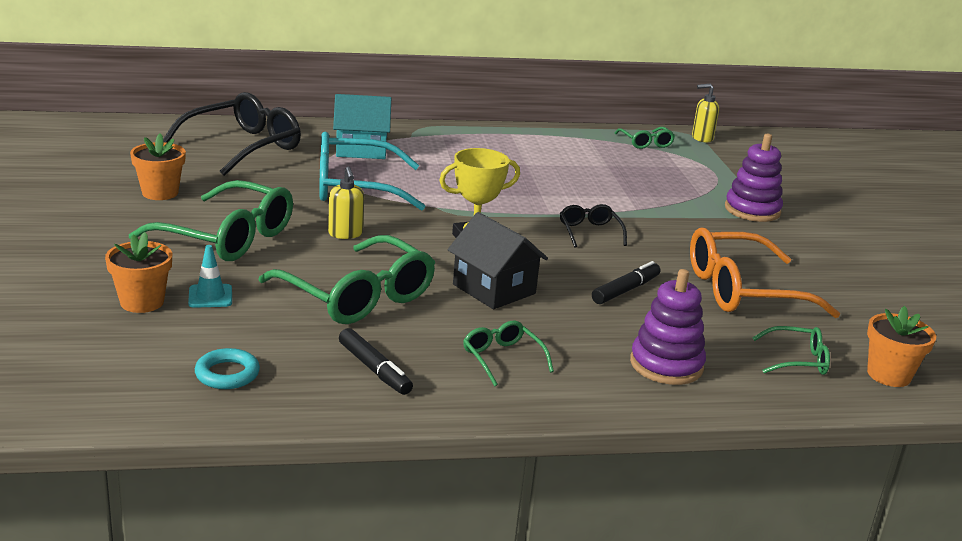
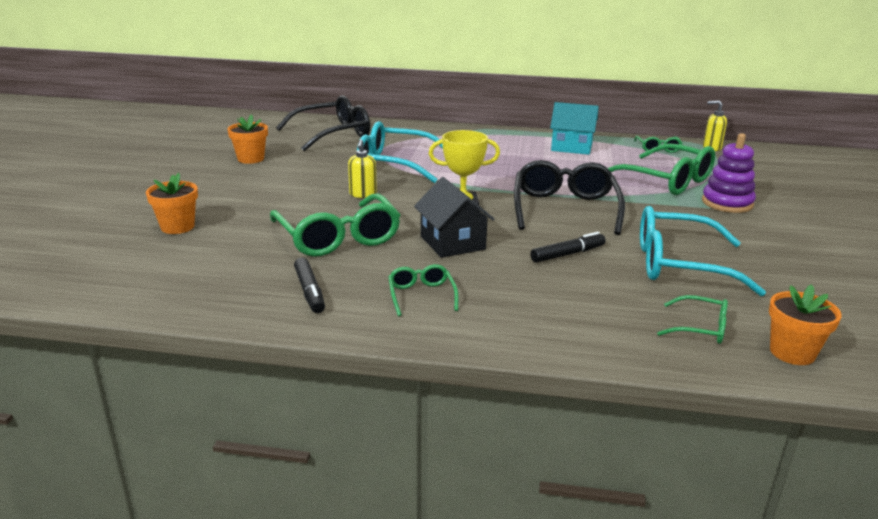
camera: 20 degrees right, 0 degrees up
green glasses [129,180,293,261] -> green glasses moved to [608,143,715,195]
turquoise traffic cone [188,245,232,308] -> none
turquoise ring [195,348,260,389] -> none
turquoise house [333,94,391,159] -> turquoise house moved to [550,102,599,155]
black glasses [560,204,627,248] -> black glasses [514,160,625,235], size x2.04
purple stacking toy [630,269,706,385] -> none
orange glasses [690,228,840,318] -> turquoise glasses [640,206,766,296]

